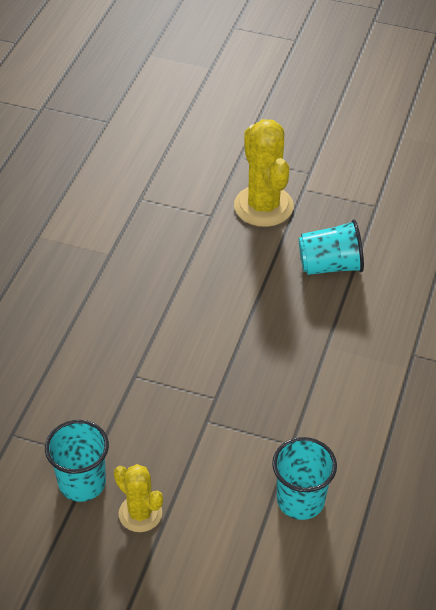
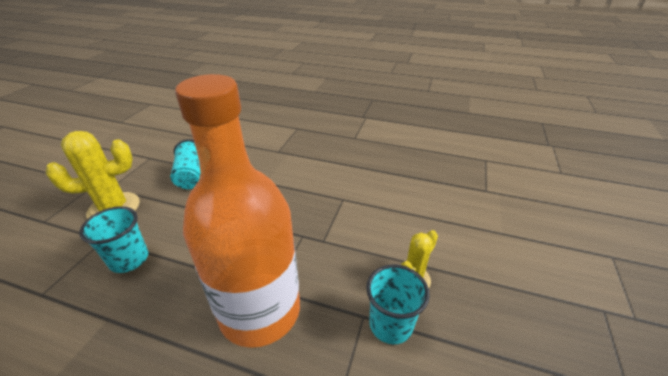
camera: 90 degrees left, 10 degrees down
turquoise cup [272,437,337,520] -> turquoise cup moved to [79,206,148,273]
none -> orange bottle [175,74,300,348]

